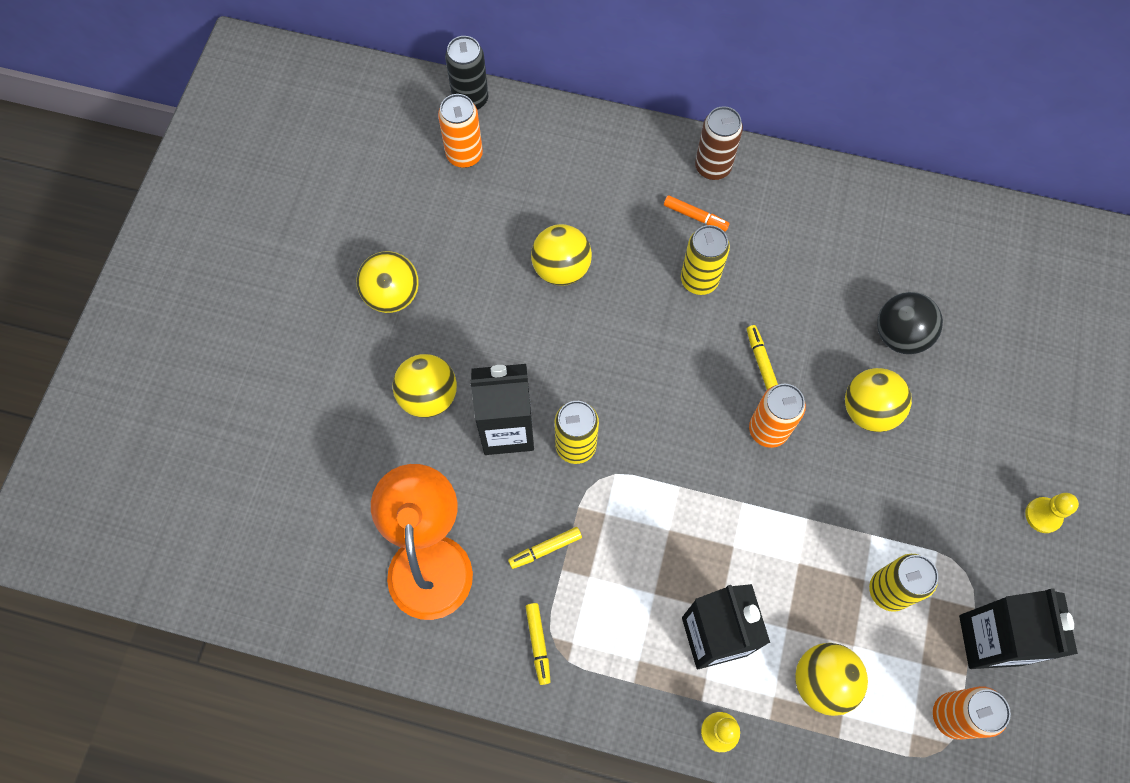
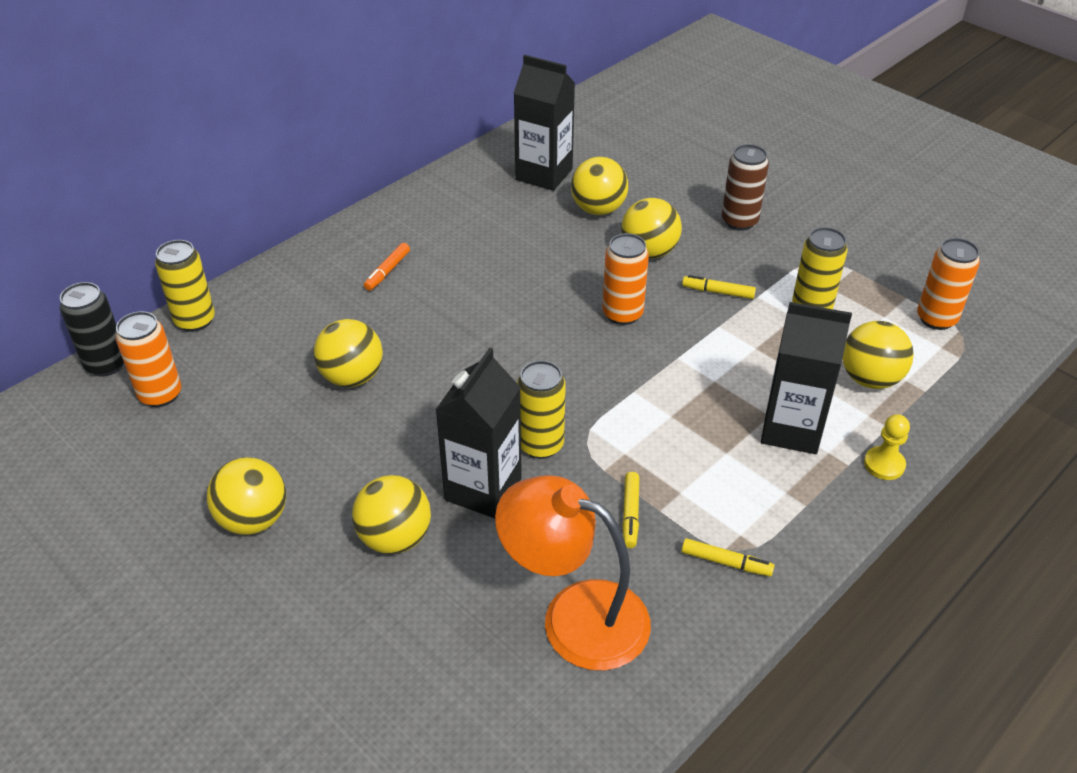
camera: 60 degrees left, 25 degrees down
orange marker [664,195,730,231] -> orange marker turned 150 degrees clockwise [364,243,410,291]
yellow can [681,225,730,295] -> yellow can moved to [155,240,215,332]
brown can [695,106,743,180] -> brown can moved to [722,144,769,231]
yellow marker [747,325,778,390] -> yellow marker moved to [682,275,756,299]
black ball [877,292,943,354] -> yellow ball [571,157,628,215]
black carton [959,588,1078,669] -> black carton moved to [513,55,575,191]
yellow pawn [1025,493,1079,533] -> none

